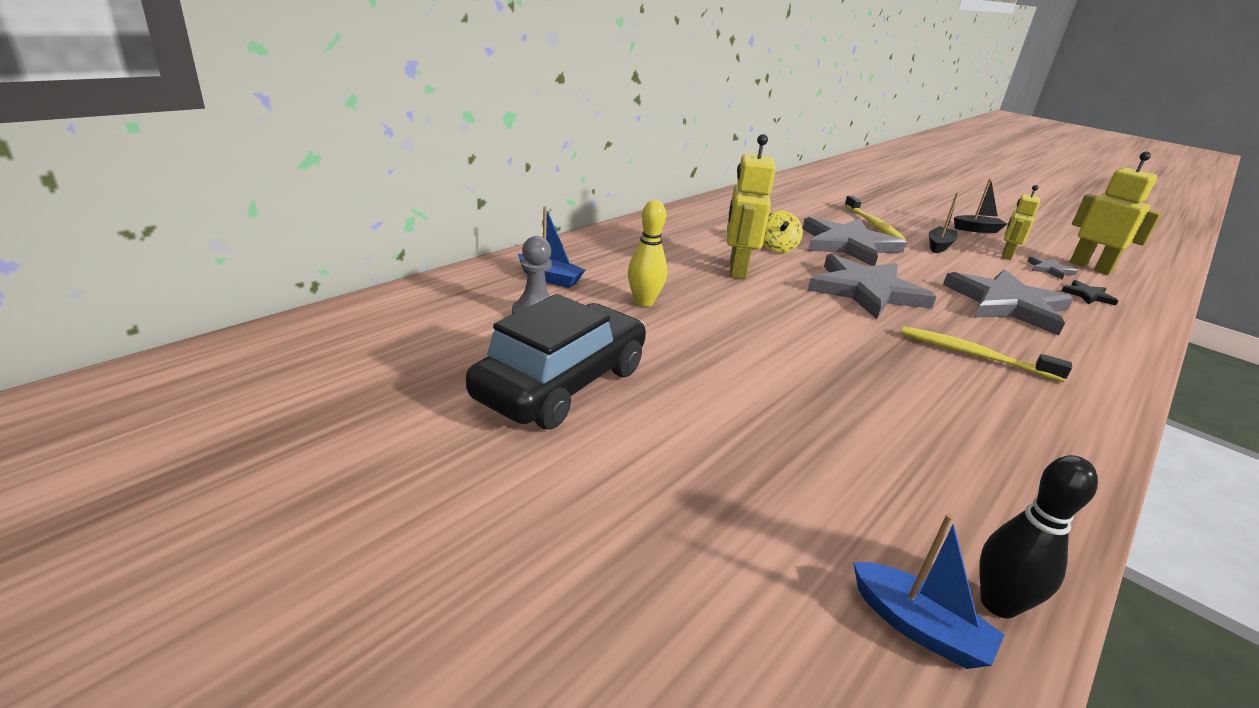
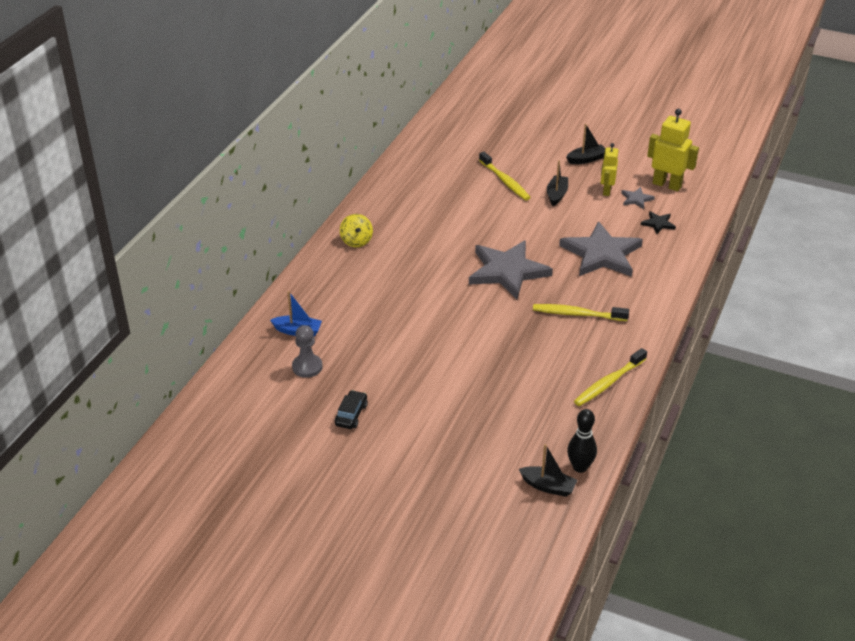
camera: 15 degrees left, 10 degrees up
black car [466,294,646,430] -> black car [335,390,368,429], size x0.43
yellow bowling pin [628,200,667,307] -> none
yellow robot [727,134,776,279] -> none
yellow spinning top [763,210,803,253] -> yellow spinning top moved to [340,214,373,247]
grey star [802,217,907,266] -> none
blue boat [853,514,1004,669] -> black boat [519,444,577,497]
none -> yellow toothbrush [574,348,647,406]

